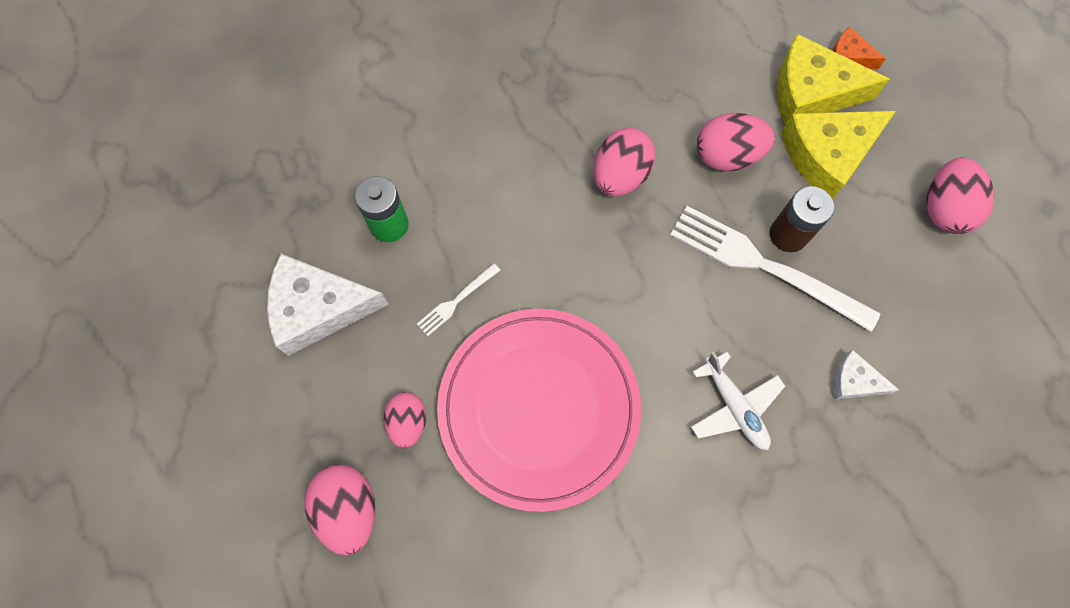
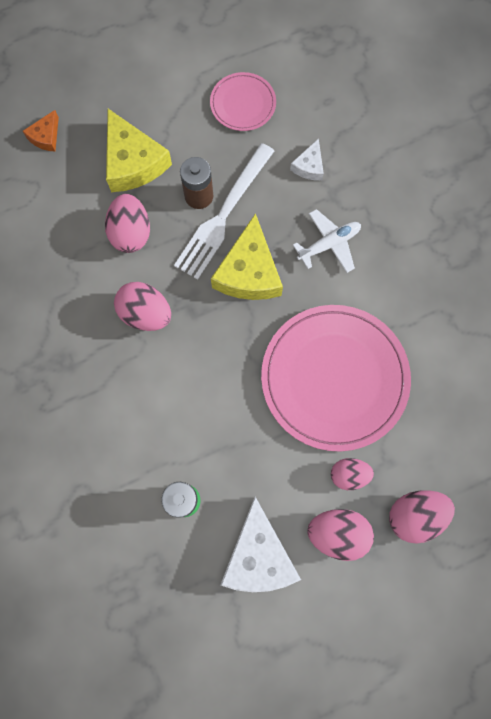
camera: 90 degrees left, 5 degrees up
white fork [417,263,500,336] -> none
yellow cheese [777,34,890,125] -> yellow cheese moved to [211,213,283,300]
pink egg [926,157,994,234] -> pink egg moved to [307,509,374,561]
none -> pink plate [210,72,276,131]

